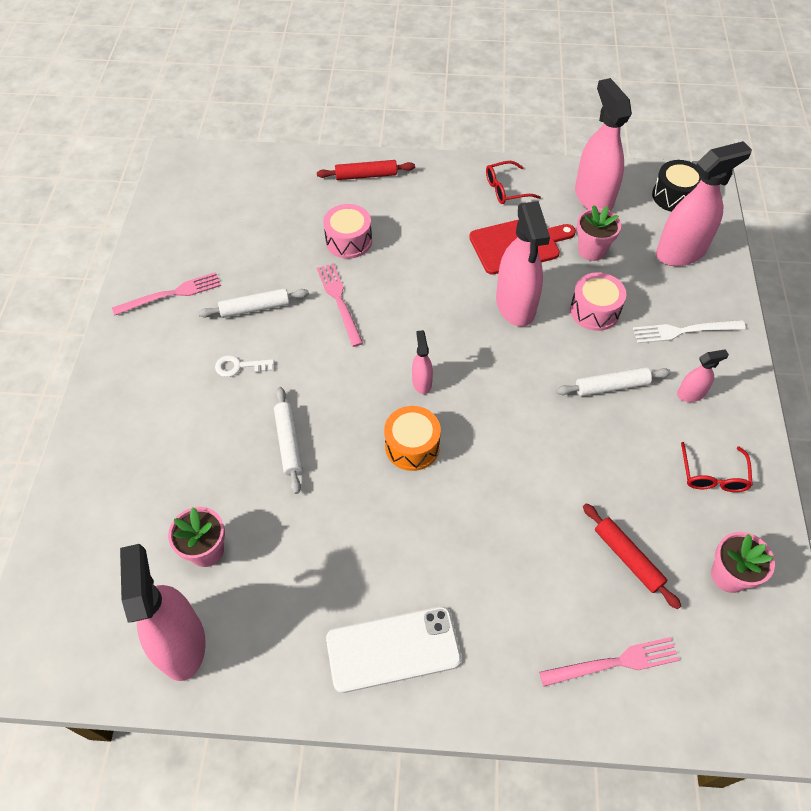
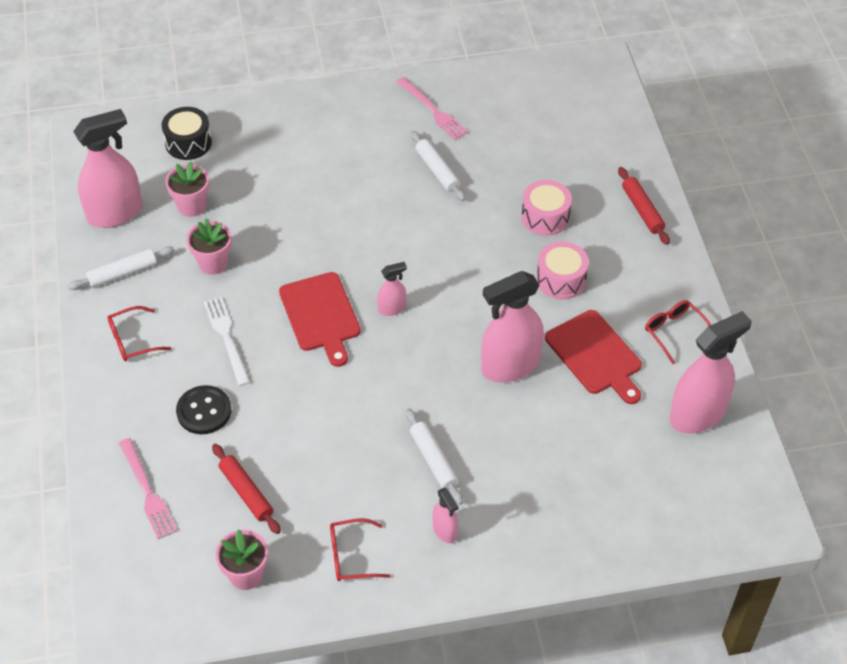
camera: 75 degrees right, 5 degrees down
white key [215,355,274,377] -> none
white rolling pin [274,387,303,494] -> white rolling pin moved to [68,246,174,290]
pink fork [317,263,363,347] -> none
white phone [326,606,461,693] -> red glasses [107,306,171,361]
orange drum [384,406,441,471] -> red cutting board [279,272,361,367]
pink drum [570,272,626,331] -> pink drum moved to [536,242,589,299]
pink flower pot [577,205,621,261] -> pink flower pot moved to [186,218,232,275]
red rolling pin [583,503,681,609] -> red rolling pin turned 75 degrees counterclockwise [212,444,281,534]
white fork [633,320,746,343] -> white fork moved to [204,297,250,386]
black drum [652,160,701,212] -> black drum moved to [162,107,212,160]
pink spray bottle [656,141,752,266] -> none
none -> black button [176,385,231,434]

